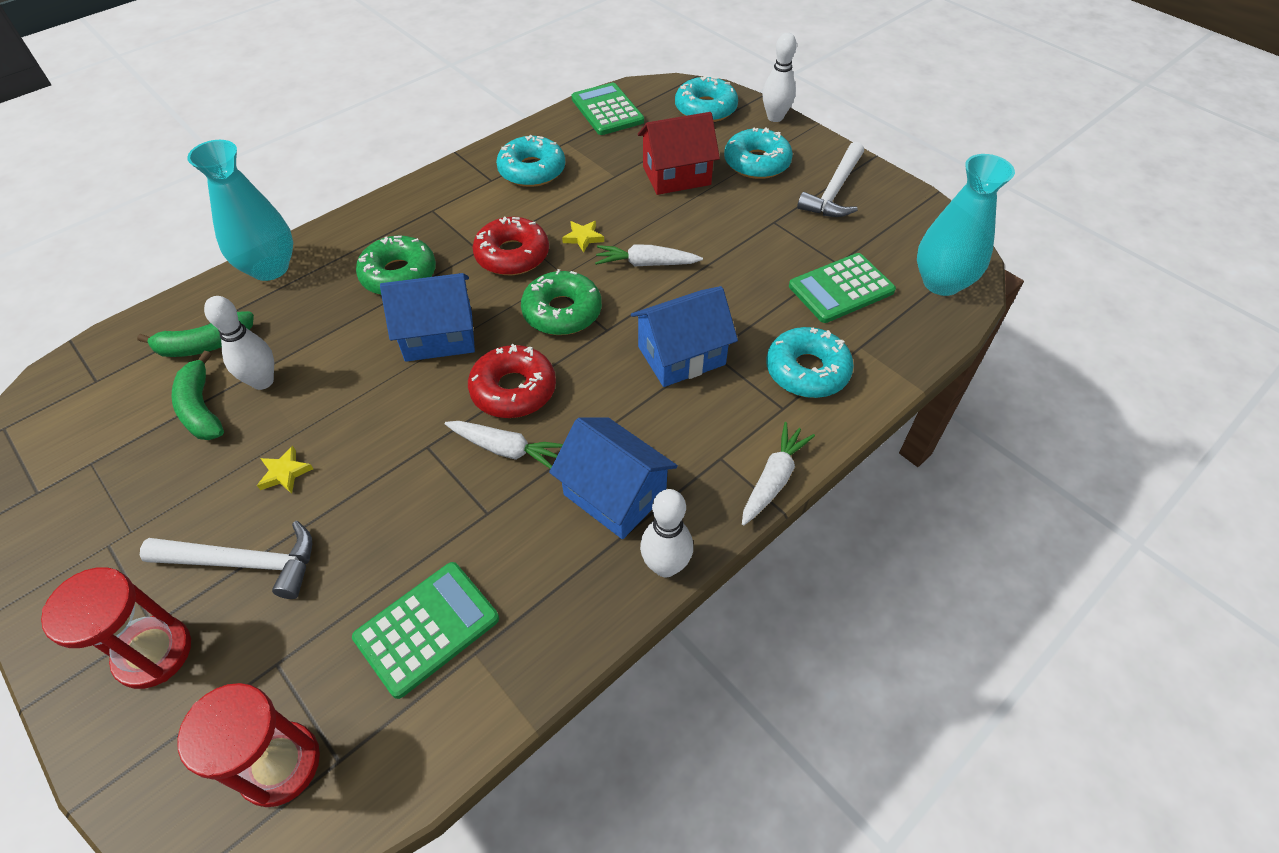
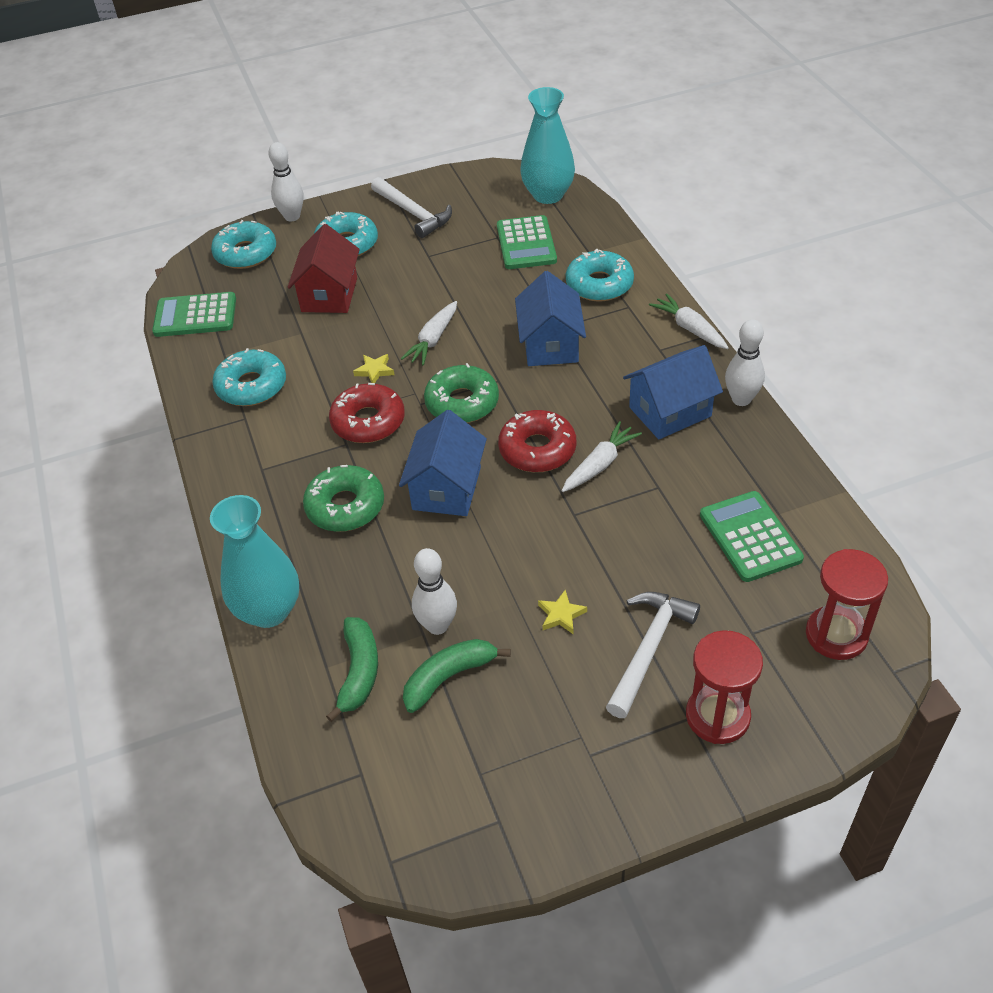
camera: 65 degrees left, 5 degrees down
green banana [171,351,224,440] -> green banana turned 150 degrees clockwise [403,639,511,713]

